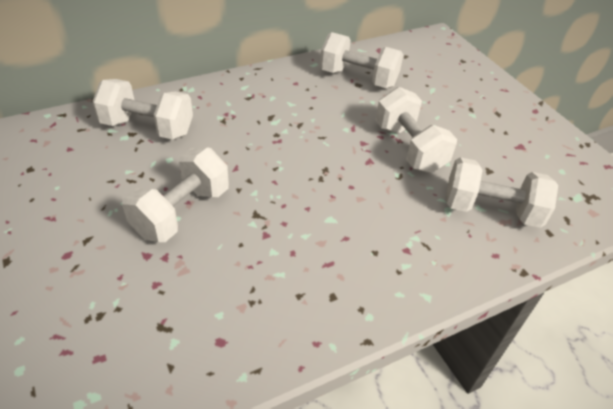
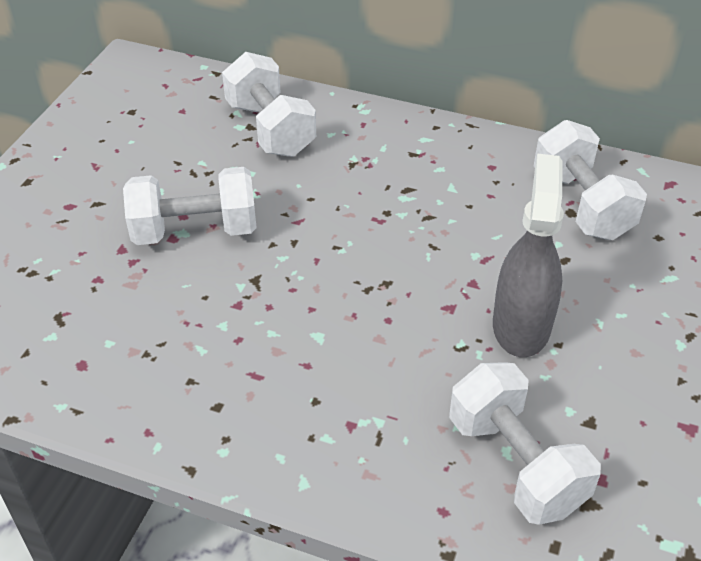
camera: 50 degrees right, 0 degrees up
white dumbbell [375,87,457,173] -> grey spray bottle [493,153,564,357]

